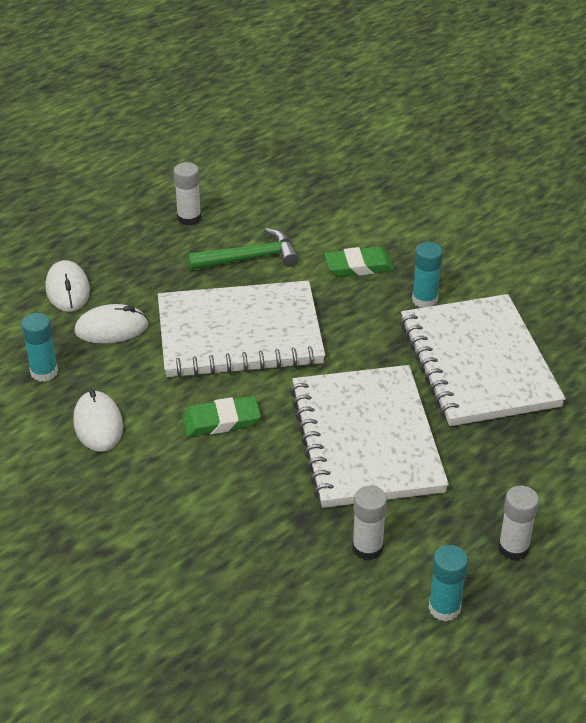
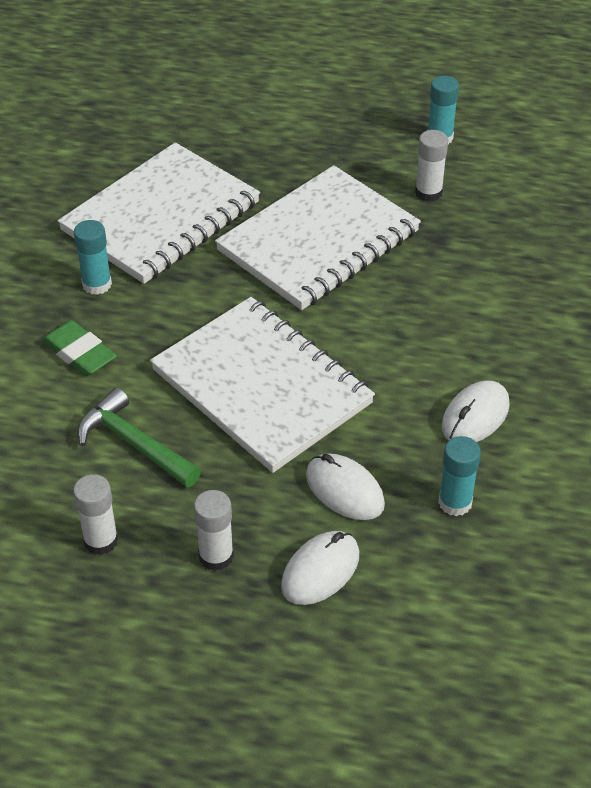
camera: 125 degrees left, 5 degrees up
green eraser [182,396,261,437] -> none
white glue stick [498,486,539,560] -> white glue stick moved to [194,490,234,571]

